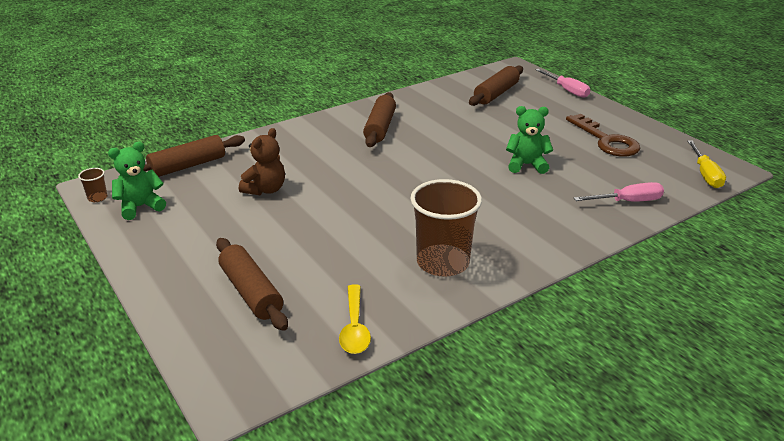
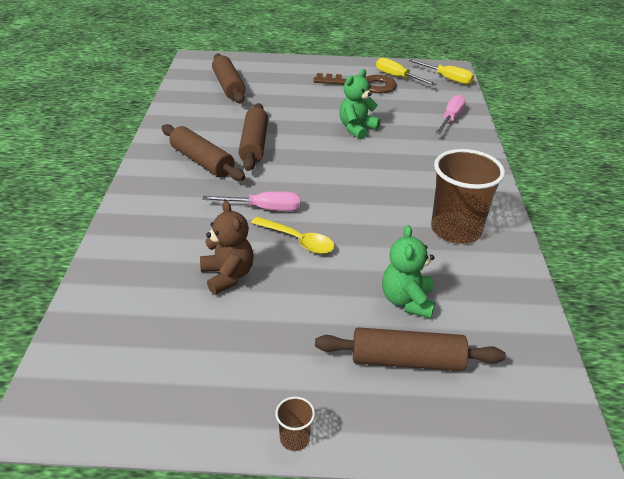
camera: 55 degrees left, 5 degrees up
brown cup [78,168,107,202] -> brown cup moved to [275,397,315,451]
green teddy bear [108,142,166,220] -> green teddy bear moved to [382,225,435,318]
brown rolling pin [143,135,245,177] -> brown rolling pin moved to [239,103,268,171]
yellow spoon [339,284,371,354] -> yellow spoon moved to [251,217,335,254]
pink screwdriver [536,69,590,98] -> pink screwdriver moved to [202,191,301,211]
none -> yellow screwdriver [376,57,436,86]

